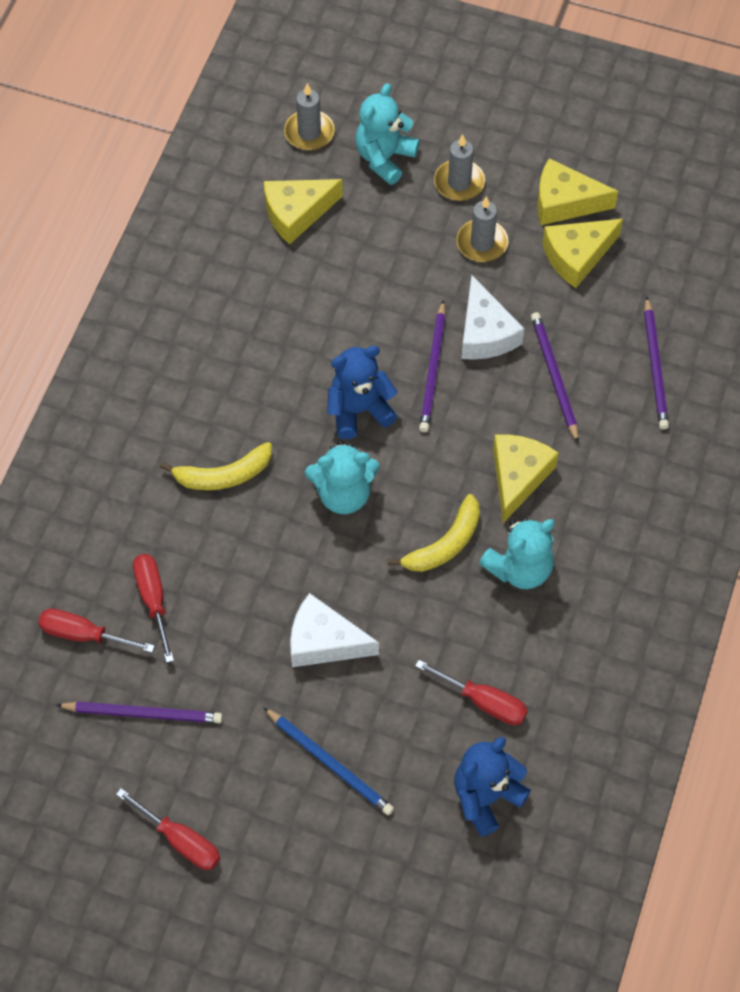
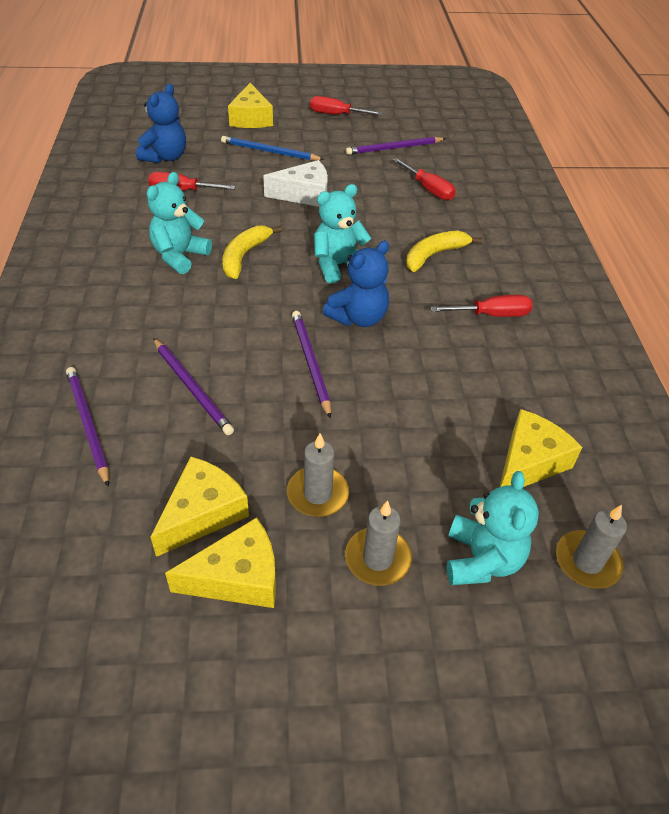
camera: 155 degrees right, 15 degrees down
red screwdriver [38,609,155,653] -> red screwdriver moved to [430,295,533,317]
white cheese [461,275,524,360] -> none
yellow cheese [493,434,559,523] -> yellow cheese moved to [228,83,273,128]

